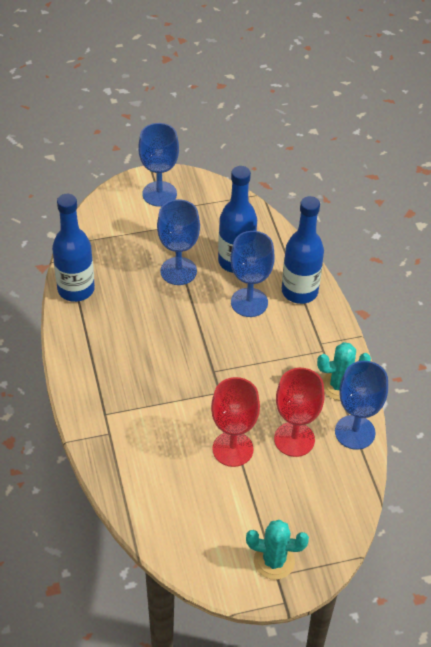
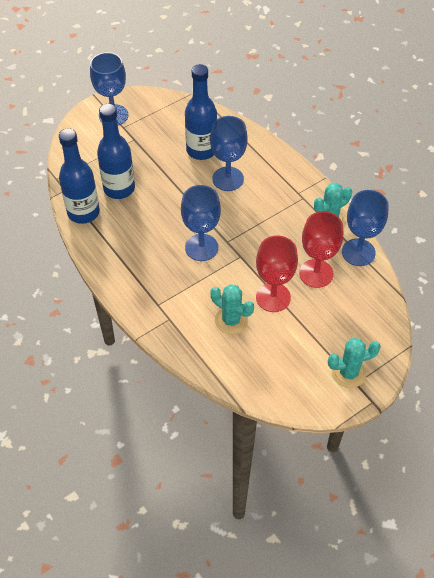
camera: 20 degrees left, 5 degrees up
blue goblet [157,199,200,285] -> blue goblet moved to [181,185,221,261]
blue bottle [282,196,324,304] -> blue bottle moved to [97,104,135,199]
none -> turquoise cactus [210,284,254,335]

